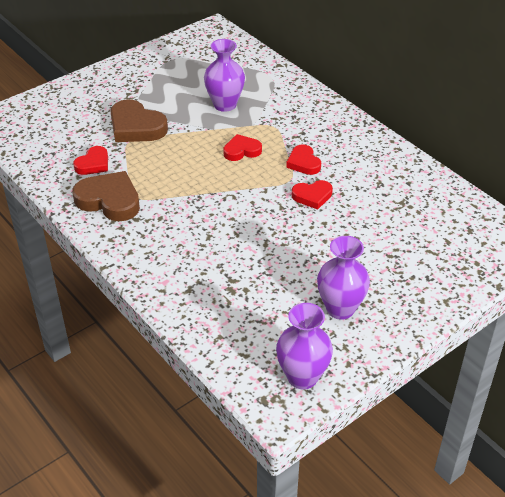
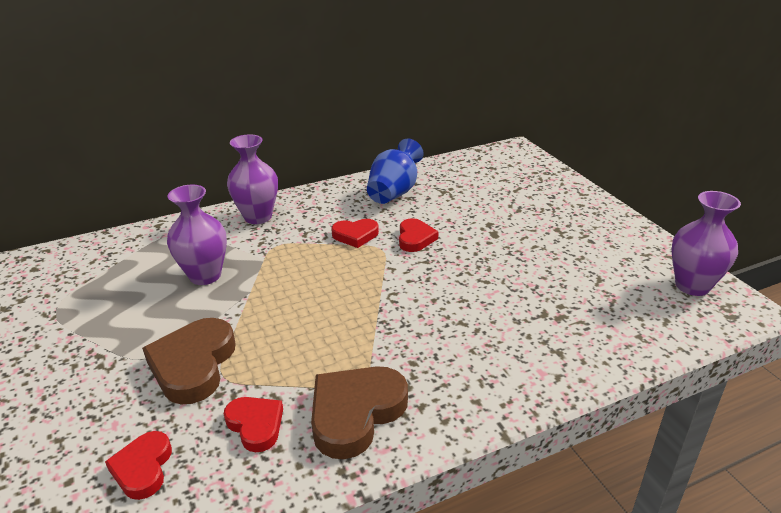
camera: 75 degrees left, 10 degrees down
brown heart [110,99,168,142] -> brown heart turned 135 degrees clockwise [142,318,236,405]
red heart [223,134,262,161] -> red heart moved to [105,431,172,500]
purple vase [317,236,370,320] -> purple vase moved to [227,134,278,224]
none -> blue vase [367,139,424,204]

